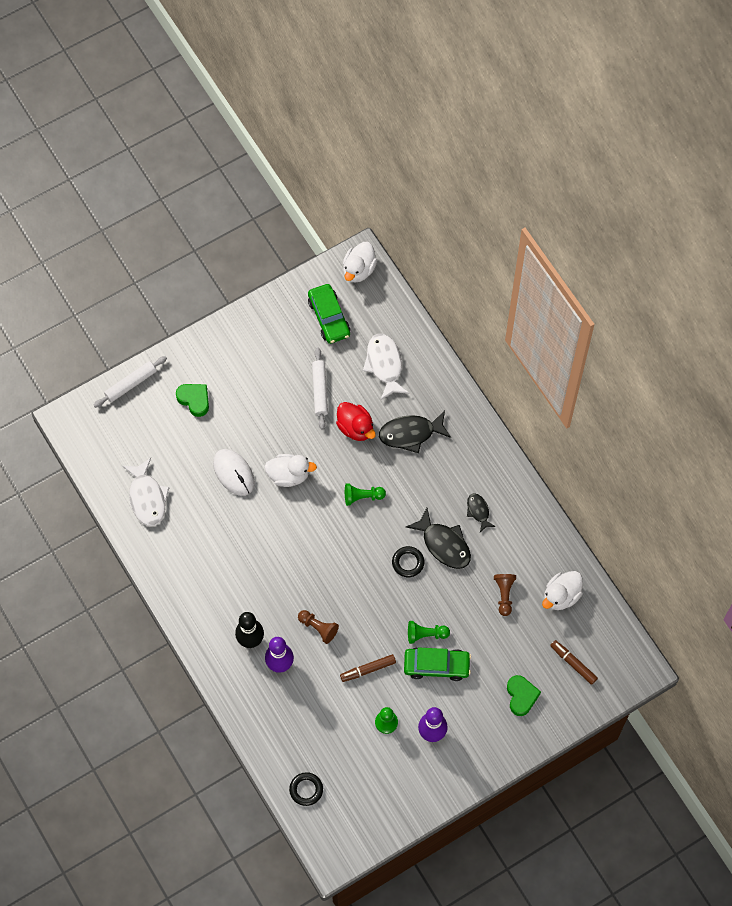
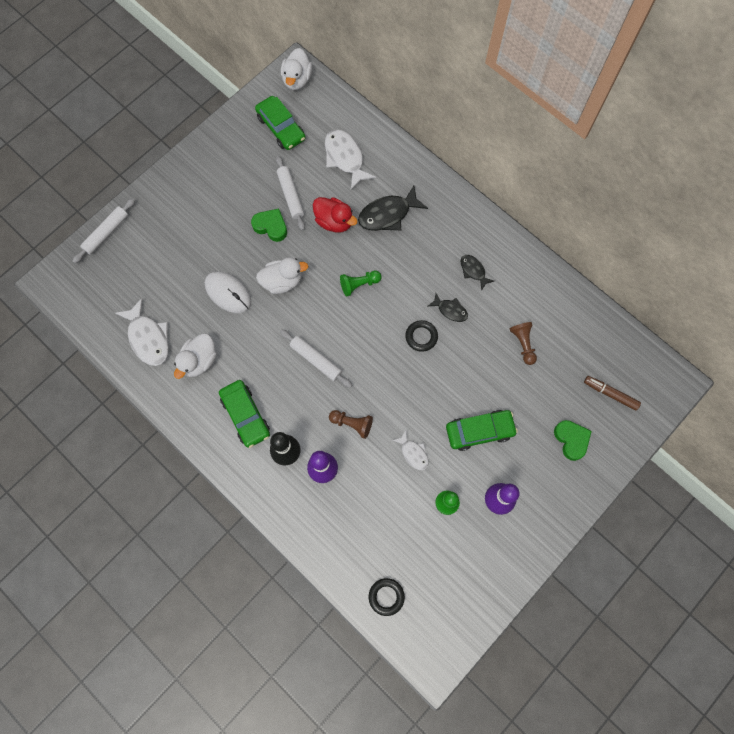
camera: 15 degrees left, 5 degrees up
green heart [176,384,209,417] -> green heart moved to [251,209,287,242]
brown marker [340,654,396,682] -> white fish [392,431,429,470]
black fish [406,508,471,569] -> black fish [428,293,468,322], size x0.57
green pawn [408,621,450,644] -> none
white duck [542,571,583,610] -> white duck moved to [174,333,217,379]
none -> green car [219,380,270,448]
none -> white rolling pin [280,330,352,388]

